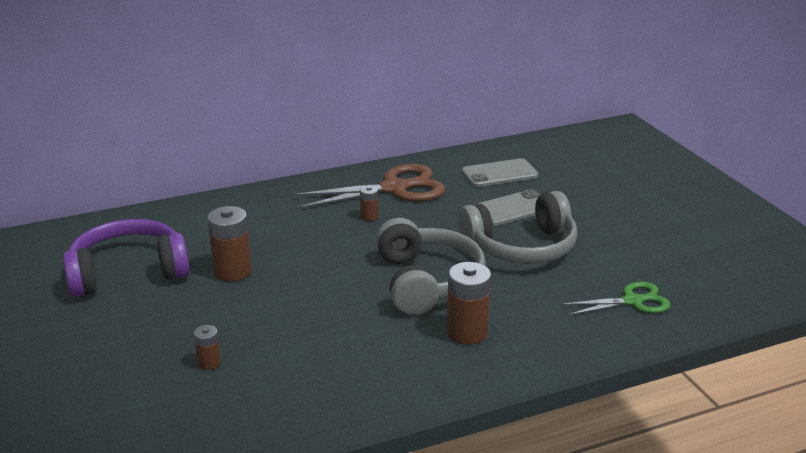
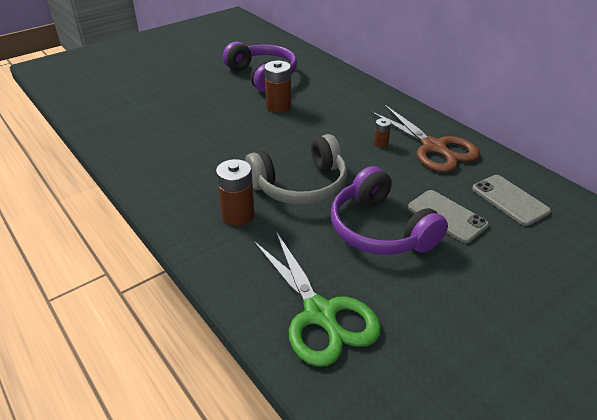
camera: 75 degrees right, 10 degrees up
brown battery [194,325,221,370] -> none
grey headphones [458,191,577,264] -> purple headphones [331,166,448,255]
green scissors [562,281,670,316] -> green scissors [253,231,381,367], size x1.70

